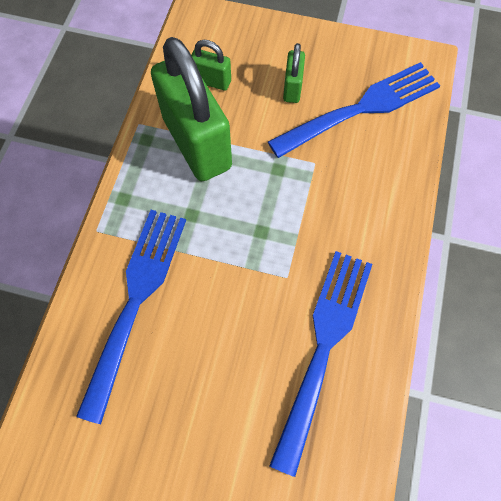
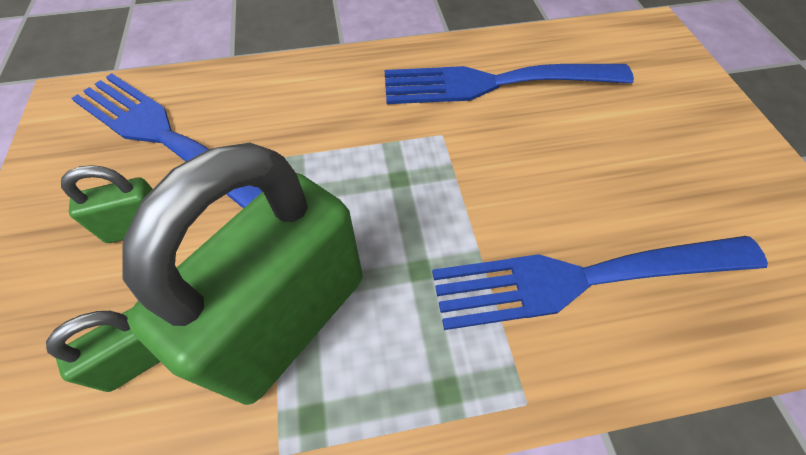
camera: 115 degrees left, 10 degrees down
green padlock [191,40,231,91] -> green padlock turned 60 degrees clockwise [46,308,160,392]

